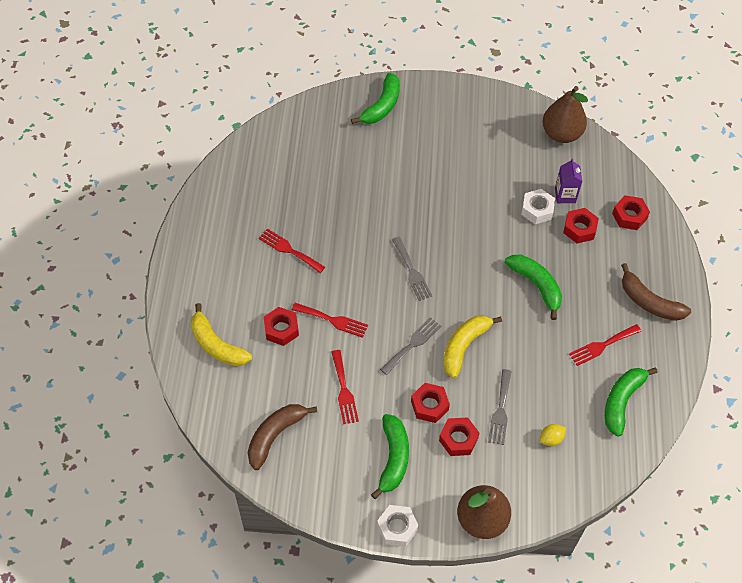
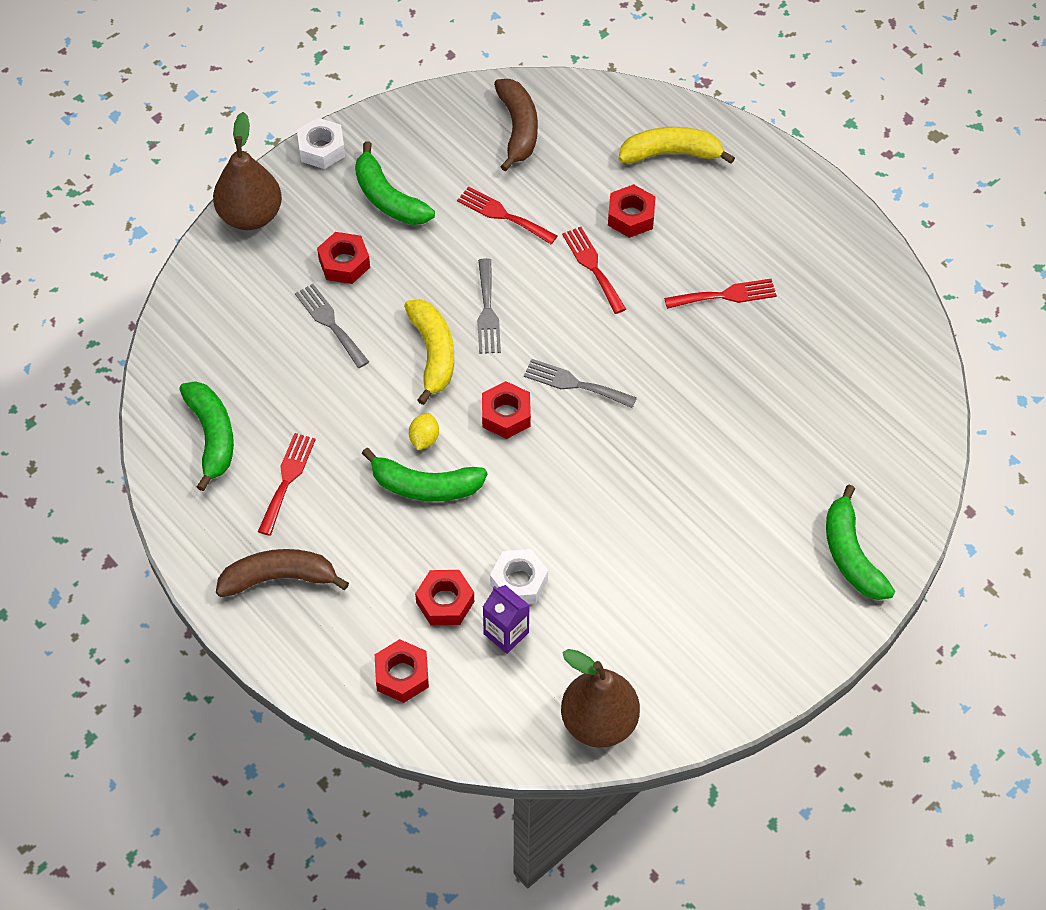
camera: 135 degrees right, 0 degrees up
red fork [292,303,368,338] -> red fork turned 90 degrees clockwise [562,227,626,314]
red nut [411,383,450,423] -> red nut moved to [482,381,531,439]
yellow lemon [540,424,566,446] -> yellow lemon moved to [409,413,439,450]

